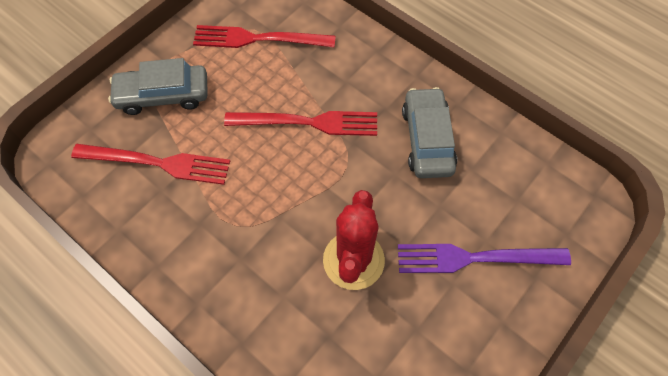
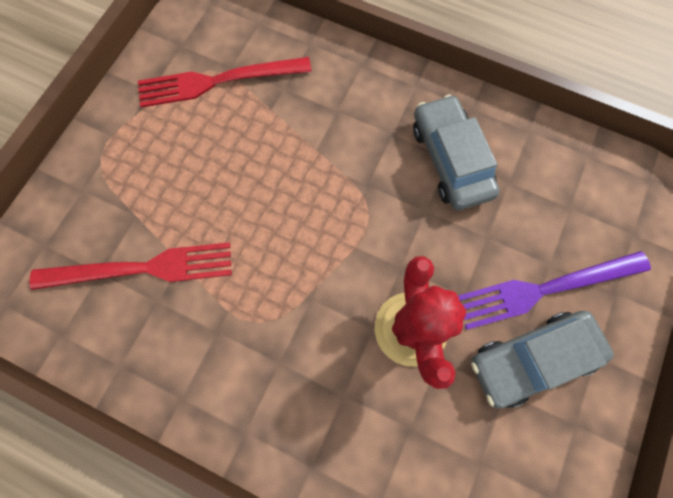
camera: 15 degrees left, 10 degrees up
grey car [108,58,208,115] -> grey car moved to [471,311,614,409]
red fork [224,111,377,136] -> none

